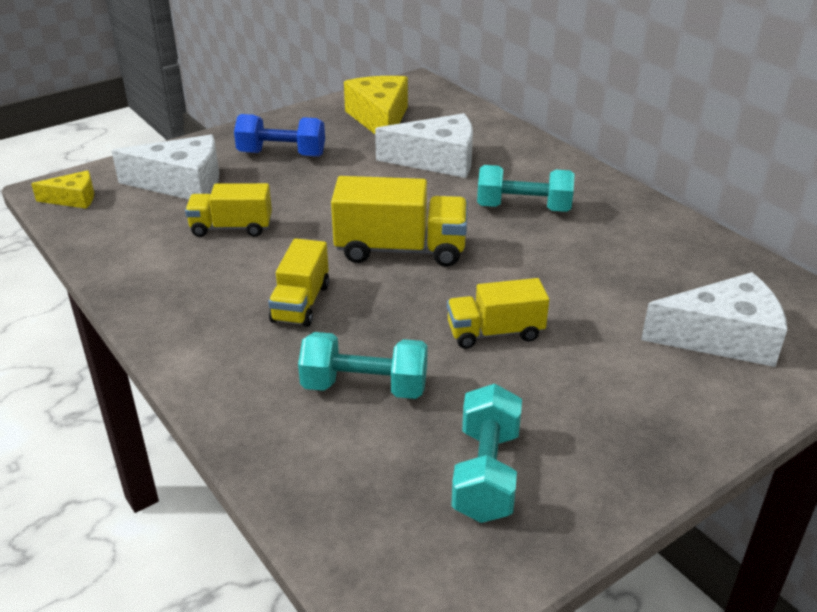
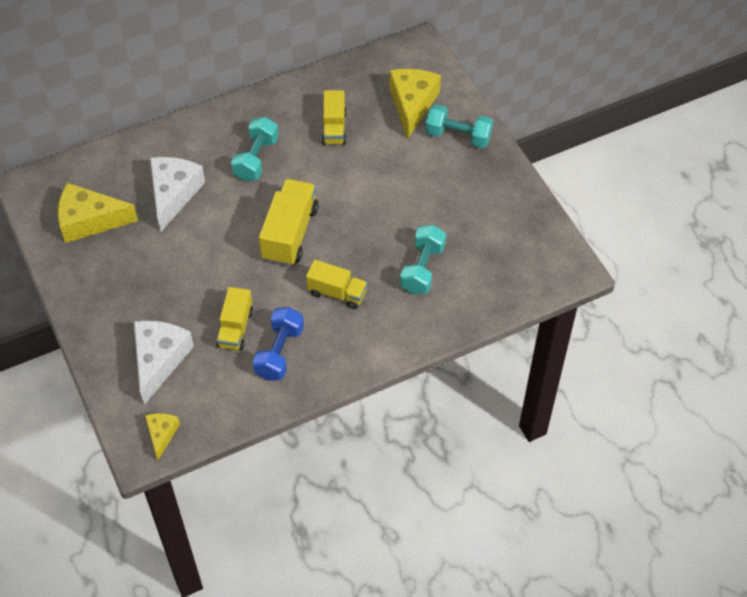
camera: 80 degrees left, 20 degrees up
blue dumbbell [234,114,325,157] -> blue dumbbell moved to [253,307,304,381]
yellow truck [447,278,549,349] -> yellow truck moved to [322,90,347,145]
turquoise dumbbell [451,384,522,523] -> turquoise dumbbell moved to [425,104,493,148]
white cheese [641,272,787,367] -> yellow cheese [389,69,441,139]

